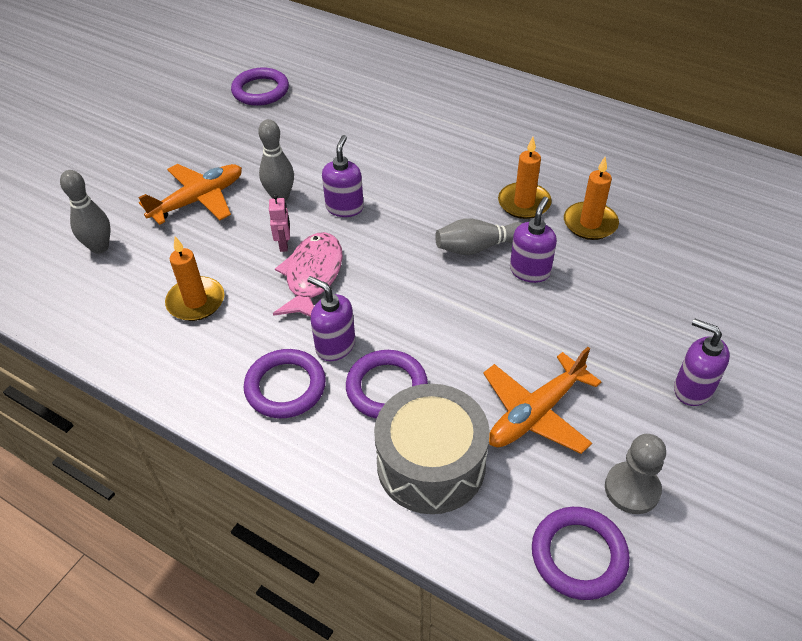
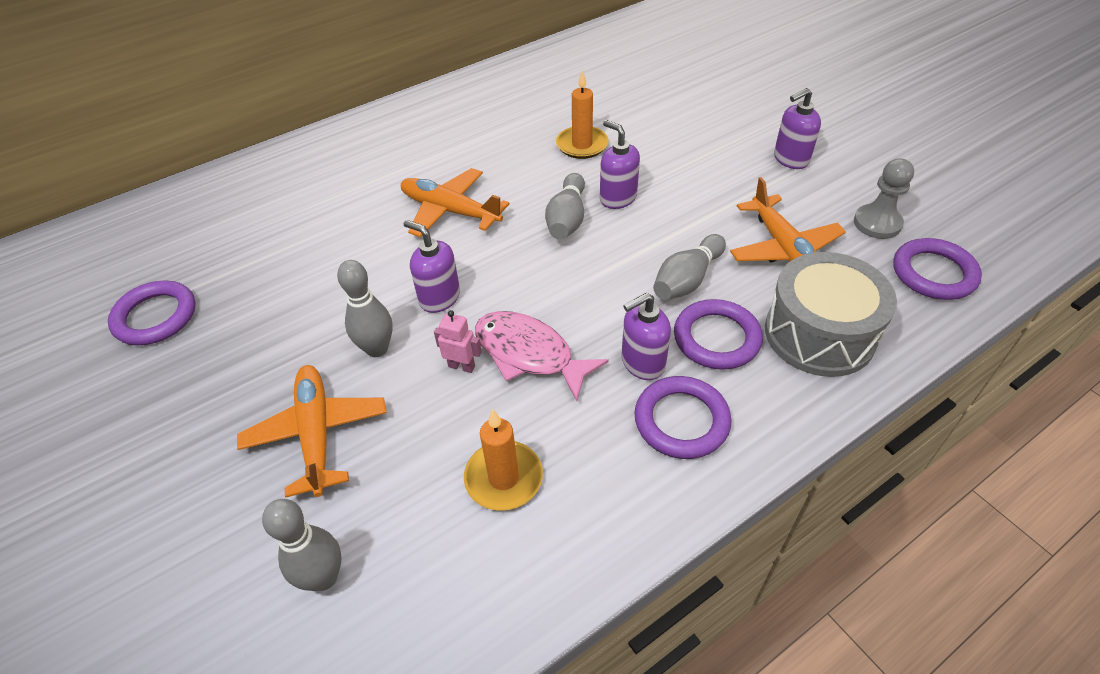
camera: 65 degrees left, 0 degrees up
orange candle [498,137,552,219] -> none
none -> orange plane [401,168,510,237]
none -> grey bowling pin [653,234,726,300]

